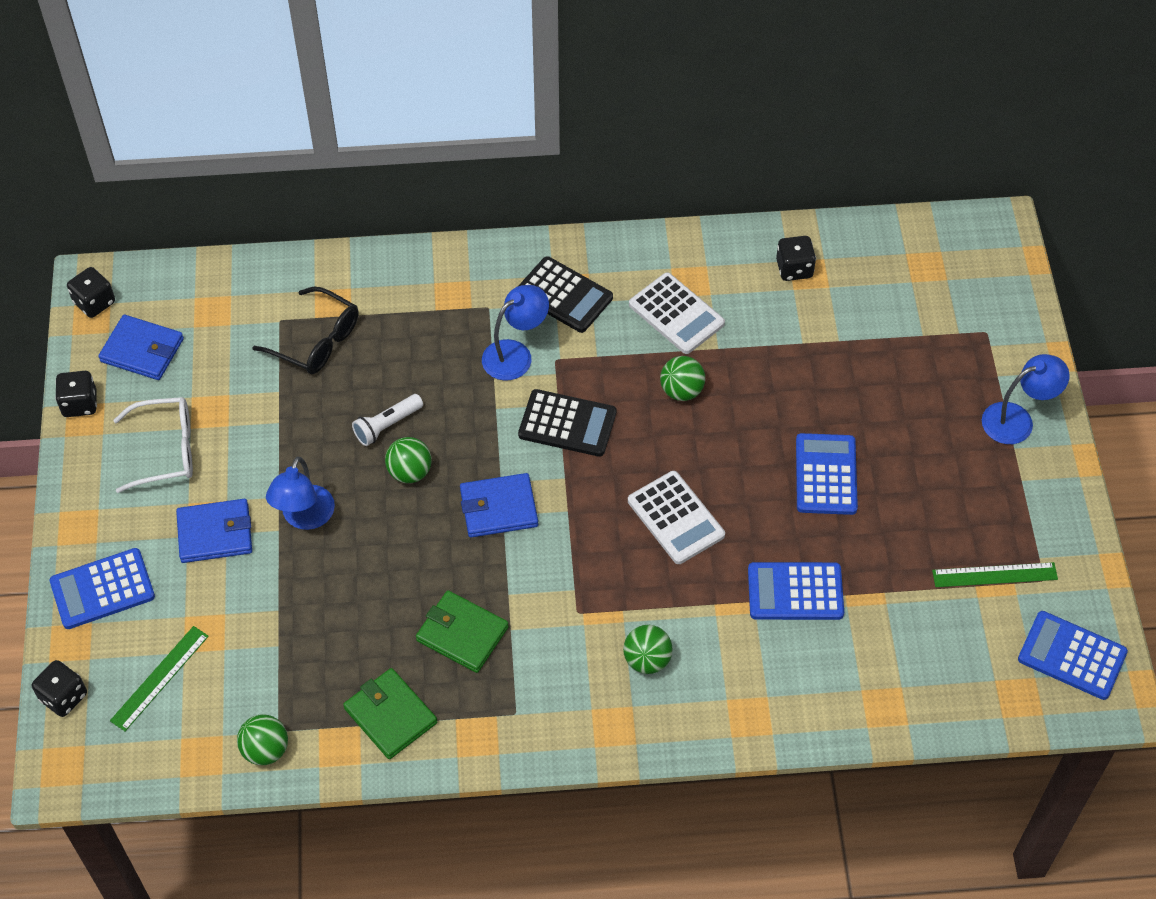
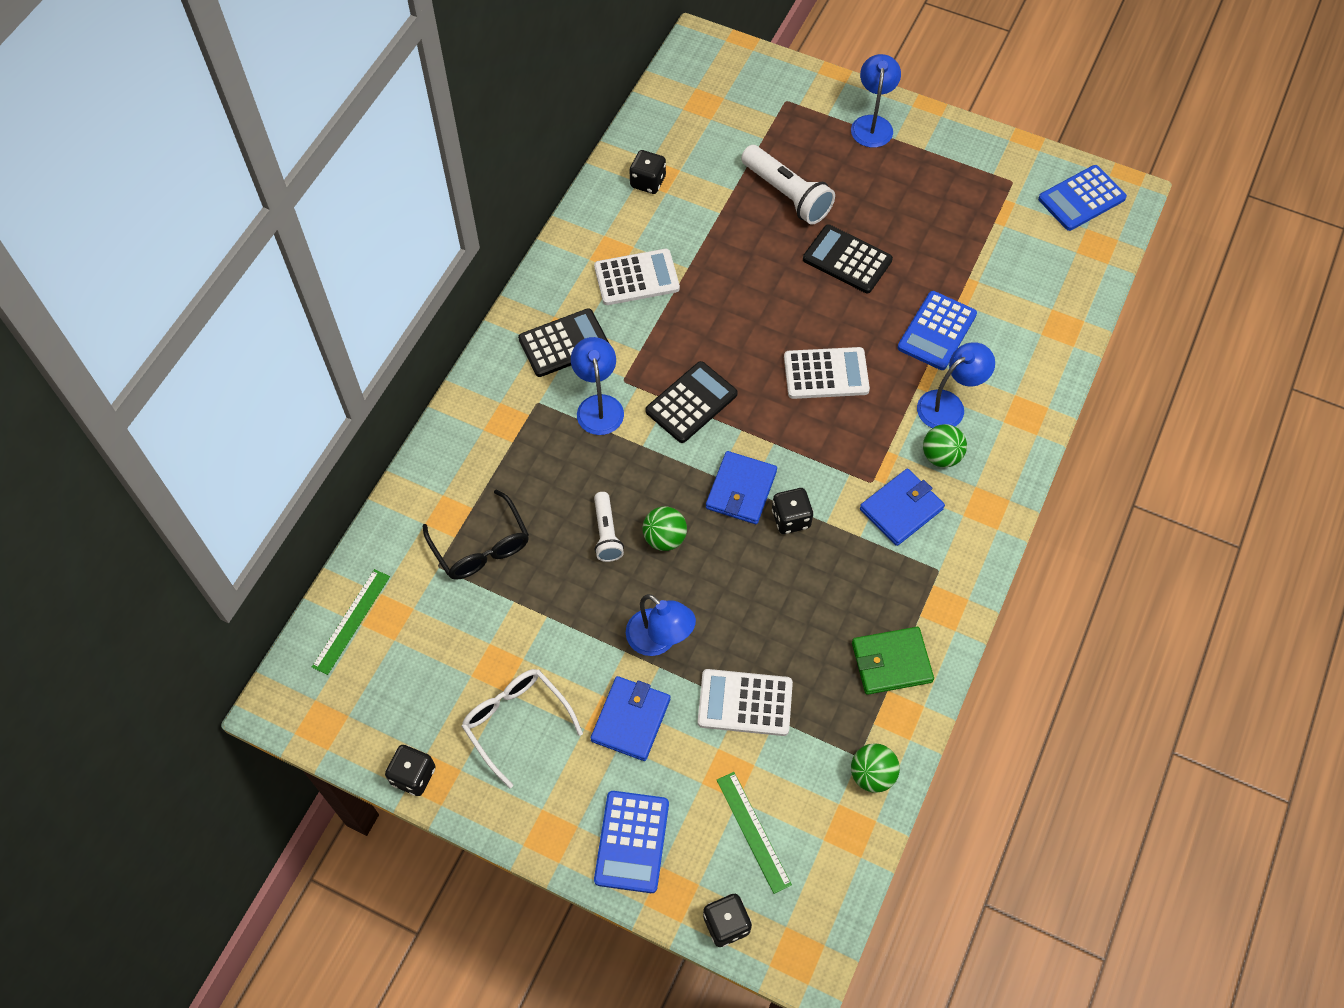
camera: 60 degrees left, 5 degrees up
black dice [67,267,115,318] -> black dice moved to [772,488,814,534]
blue wallet [98,315,184,380] -> blue wallet moved to [860,469,945,546]
white glasses [113,397,193,493] -> white glasses turned 60 degrees counterclockwise [462,669,583,788]
black glasses [252,287,358,374] -> black glasses turned 90 degrees clockwise [423,490,529,580]
green wallet [416,590,509,673] -> none
green ball [660,356,705,401] -> none
blue calculator [796,433,858,515] -> black calculator [803,224,893,293]
green ruler [932,562,1058,587] -> green ruler moved to [312,569,390,675]
none -> white calculator [698,669,793,736]
none -> white flashlight [741,145,835,225]
none -> blue lamp [917,342,995,428]

